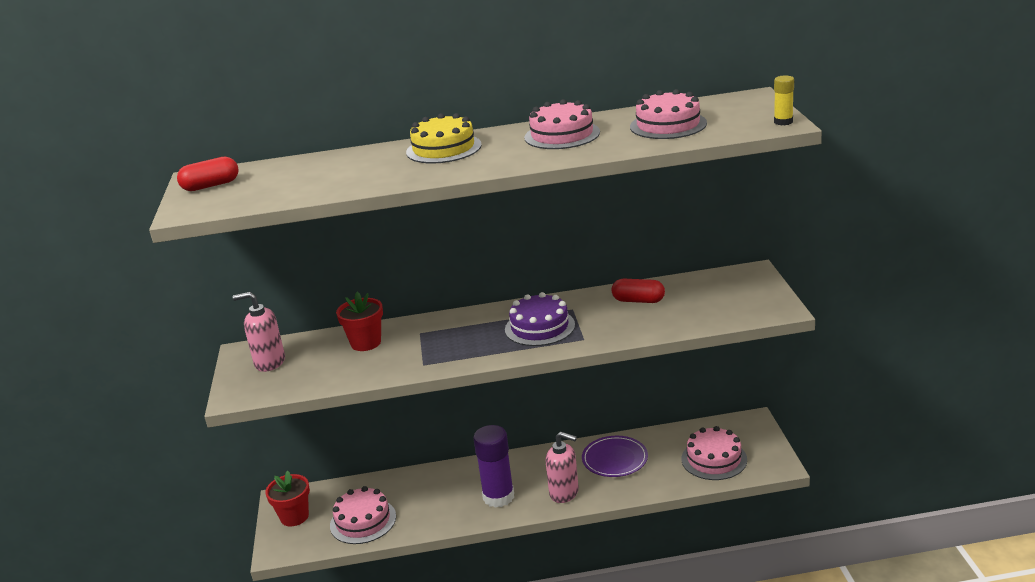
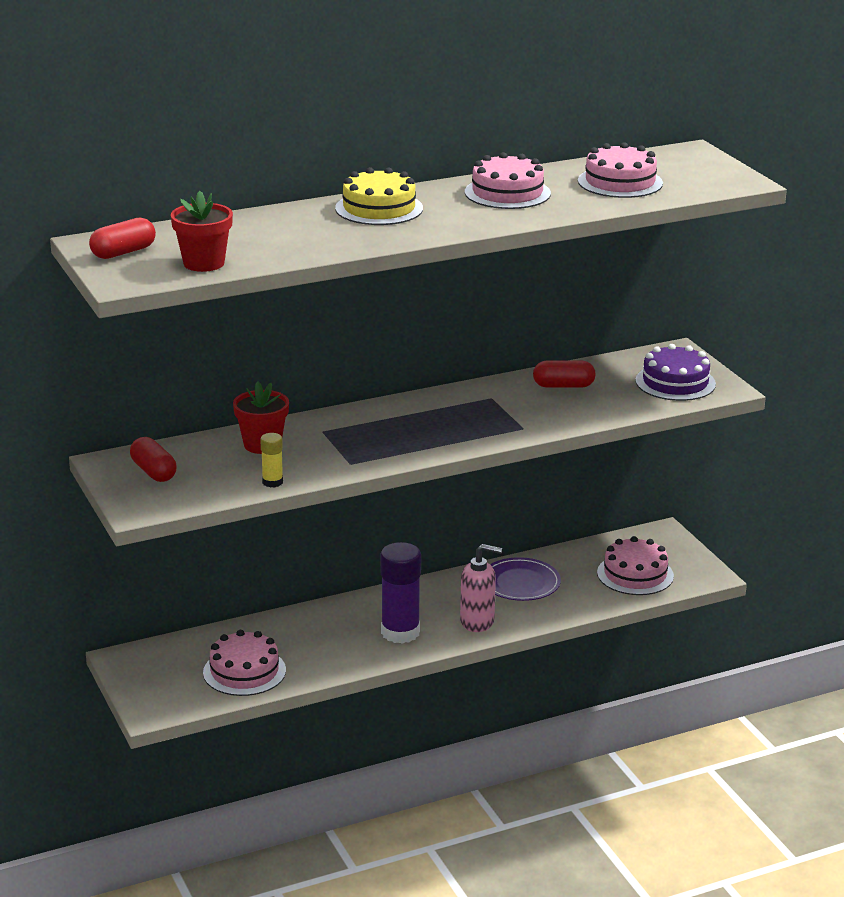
camera: 20 degrees left, 0 degrees up
pink soap dispenser [233,292,285,372] -> red capsule [130,437,177,482]
red flower pot [265,471,310,527] -> red flower pot moved to [171,191,233,272]
purple cake [505,292,575,346] -> purple cake moved to [635,344,716,401]
yellow glue stick [774,75,794,125] -> yellow glue stick moved to [260,433,283,488]

